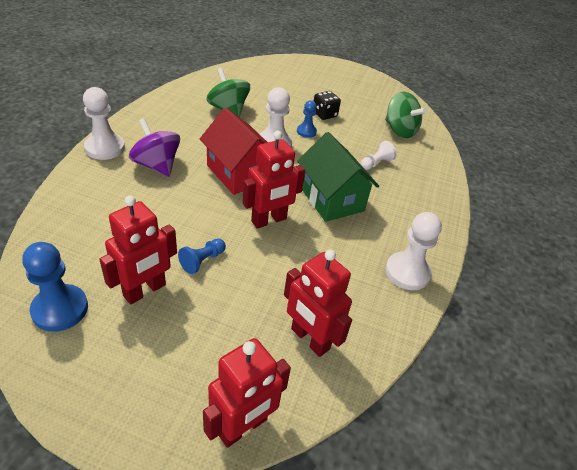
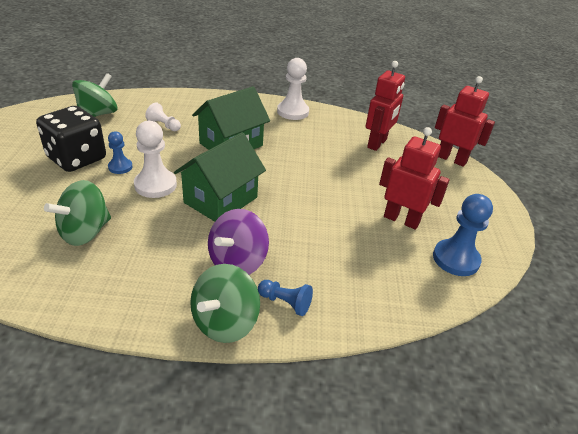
camera: 105 degrees left, 5 degrees down
white pawn [83,87,125,160] -> green spinning top [190,264,260,343]
blue pawn [178,238,226,274] -> blue pawn moved to [258,280,313,316]
red house [200,108,268,195] -> green house [174,132,266,222]
red robot [243,131,305,229] -> none
black dice [314,91,341,120] -> black dice [36,106,106,172], size x1.83

